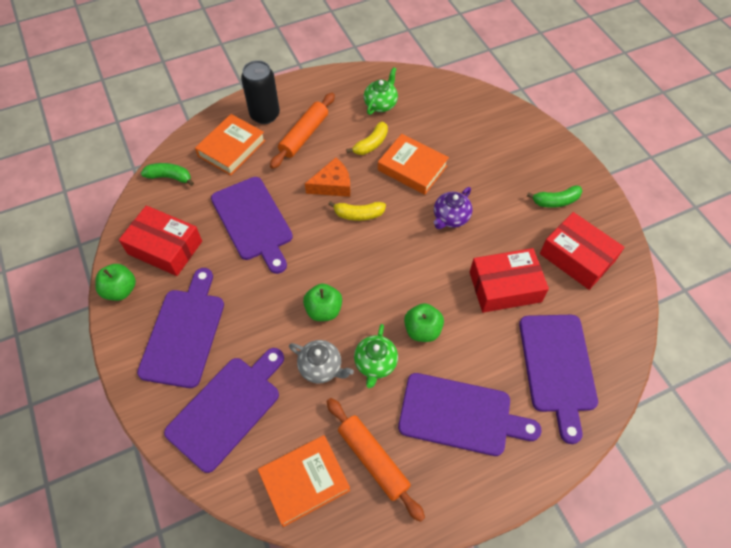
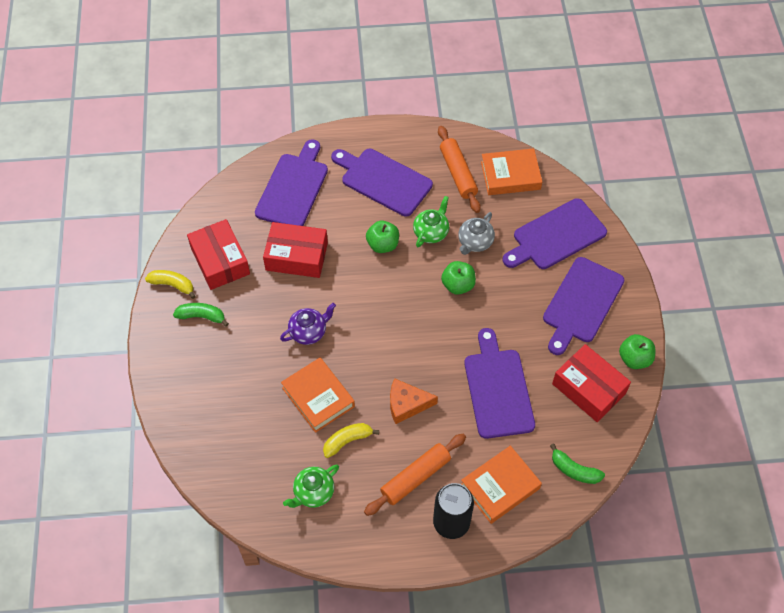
camera: 160 degrees left, 0 degrees up
grey teapot [289,340,354,384] -> grey teapot turned 105 degrees counterclockwise [458,212,495,255]
yellow banana [328,201,386,221] -> yellow banana moved to [145,270,196,299]

